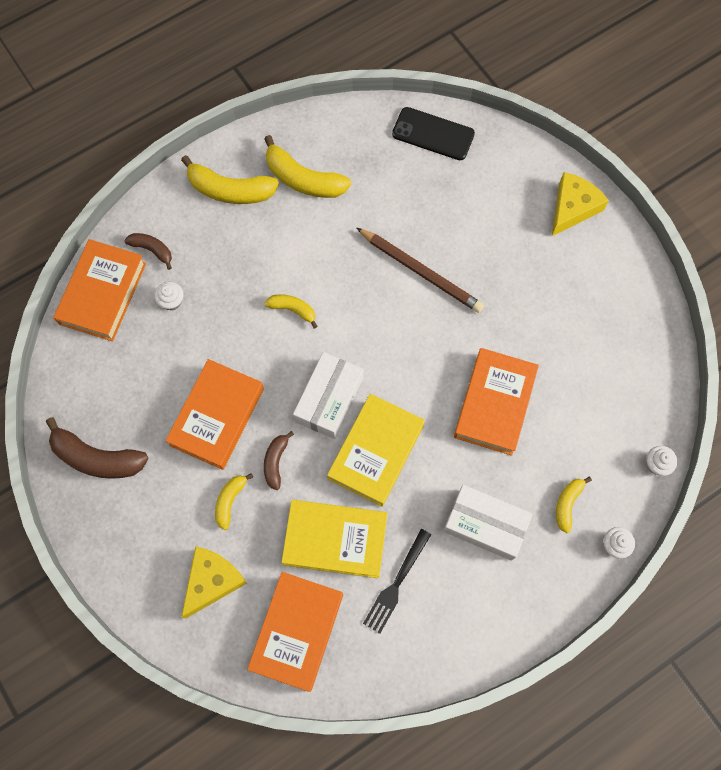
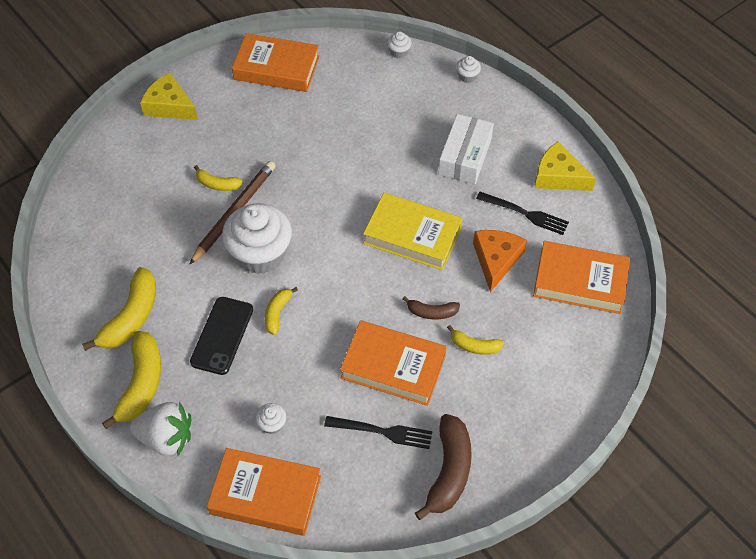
camera: 95 degrees left, 15 degrees down
brown banana [124,233,172,270] -> none
yellow cheese [181,546,247,619] -> yellow cheese moved to [535,142,596,191]
yellow book [281,500,388,578] -> orange cheese [473,230,527,292]
white box [293,352,364,439] -> none
black phone [392,107,475,160] -> black phone moved to [190,297,253,375]
orange book [454,348,539,455] -> orange book moved to [232,33,319,92]
yellow banana [556,477,592,533] -> yellow banana moved to [194,165,243,191]
none -> white strawberry [130,402,191,457]
none -> white cupcake [222,204,292,274]
none -> black fork [324,416,432,449]

